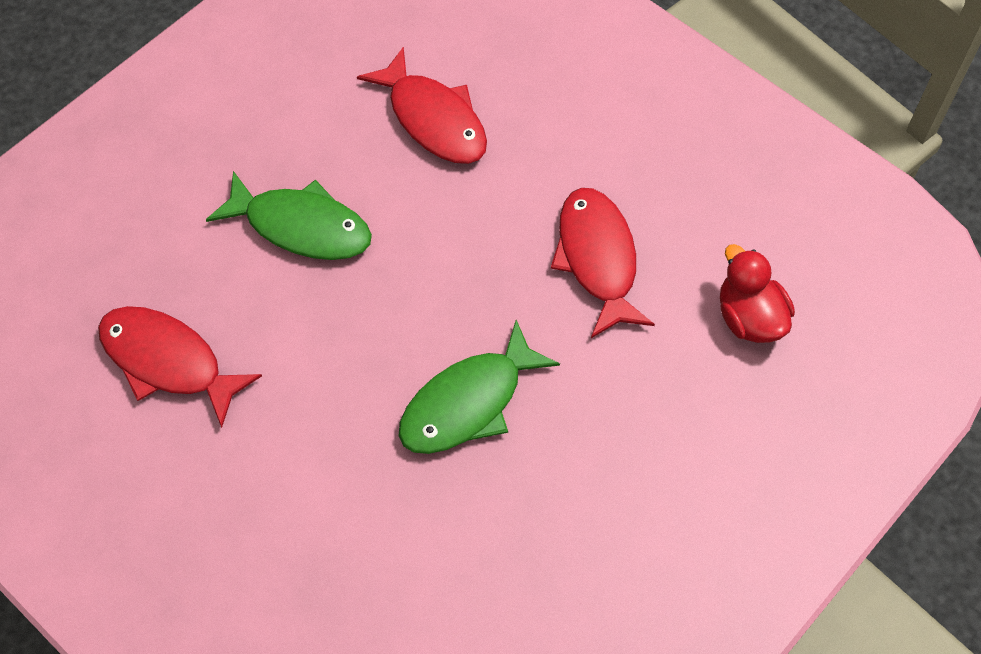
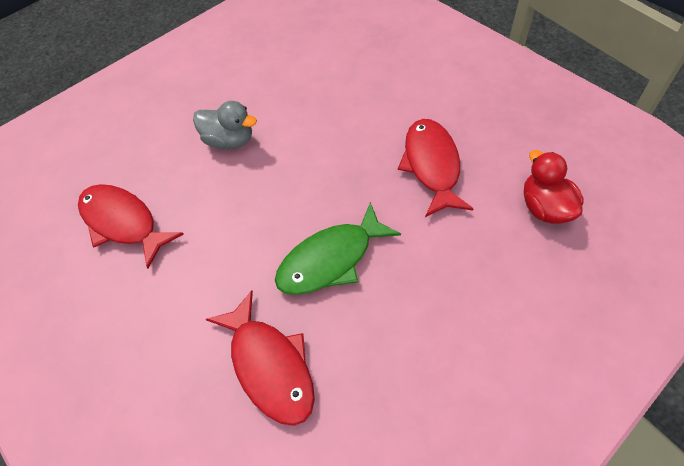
camera: 10 degrees right, 5 degrees down
green fish [206,171,372,260] -> grey duck [193,101,257,149]
red fish [357,46,487,164] -> red fish moved to [206,290,315,426]

